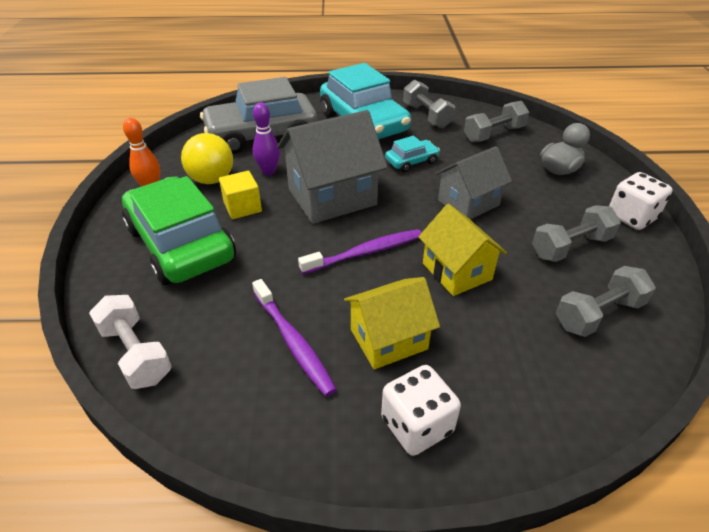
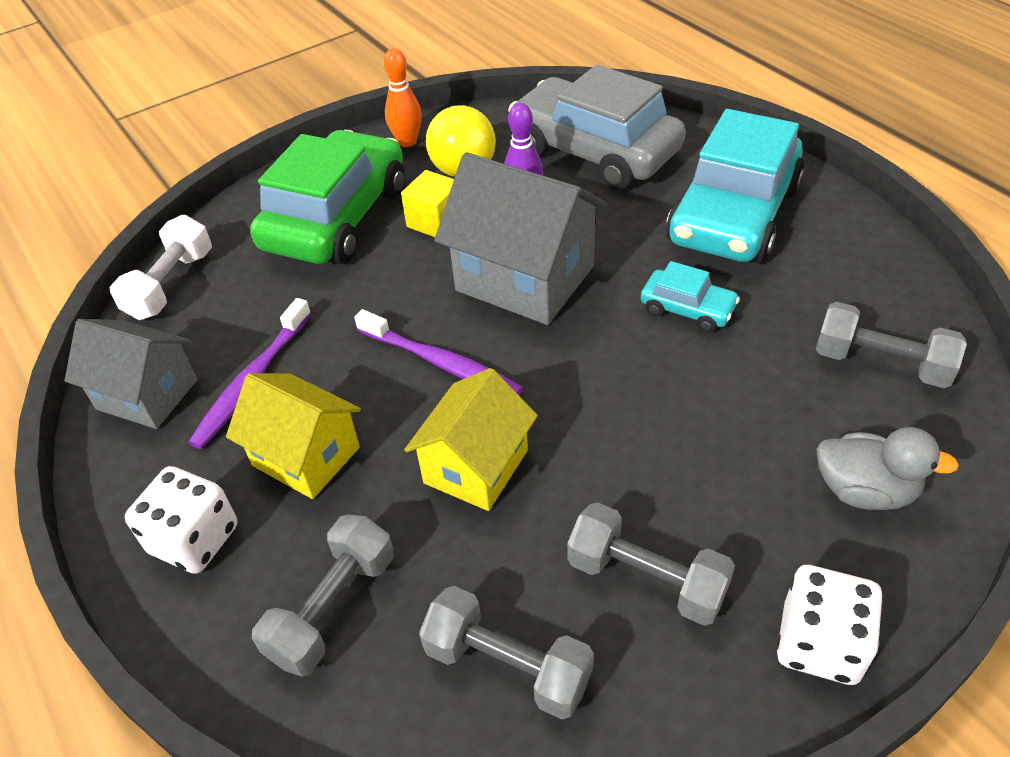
camera: 60 degrees right, 5 degrees up
grey dumbbell [403,79,455,128] -> grey dumbbell moved to [252,514,394,677]
grey house [435,146,512,219] -> grey house moved to [65,319,197,429]

